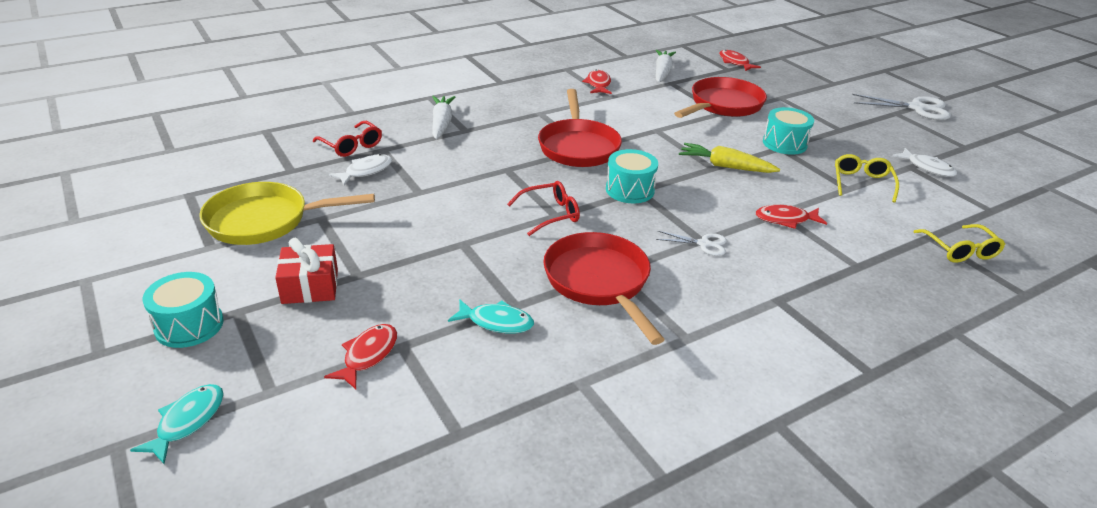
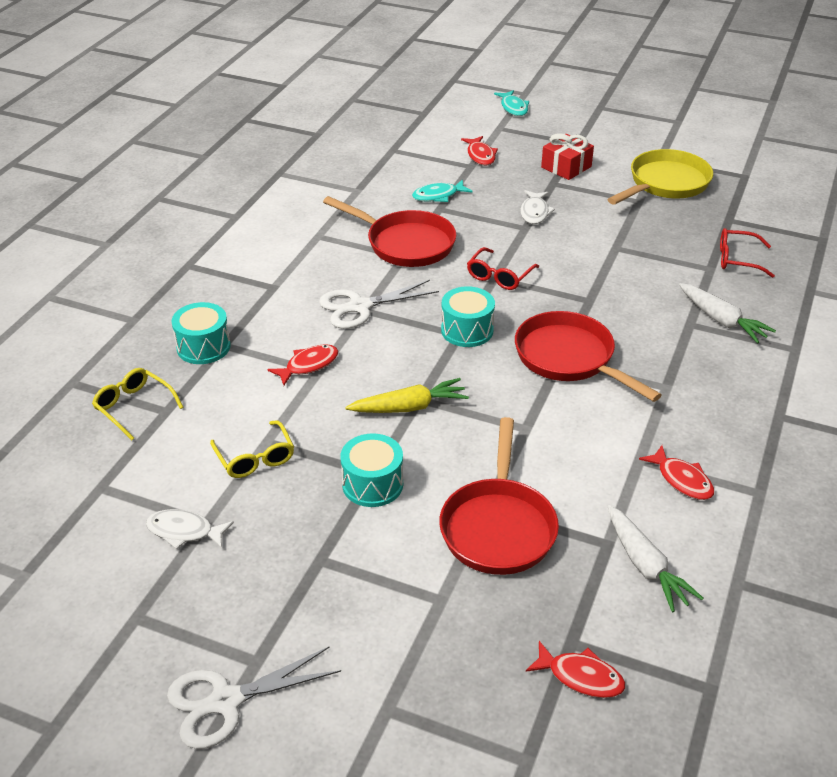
camera: 145 degrees right, 5 degrees up
turquoise drum [143,272,224,348] -> turquoise drum moved to [171,302,231,364]
white fish [329,154,392,185] -> white fish moved to [520,190,555,224]
white scissors [656,231,727,256] -> white scissors [319,280,439,329], size x1.79

